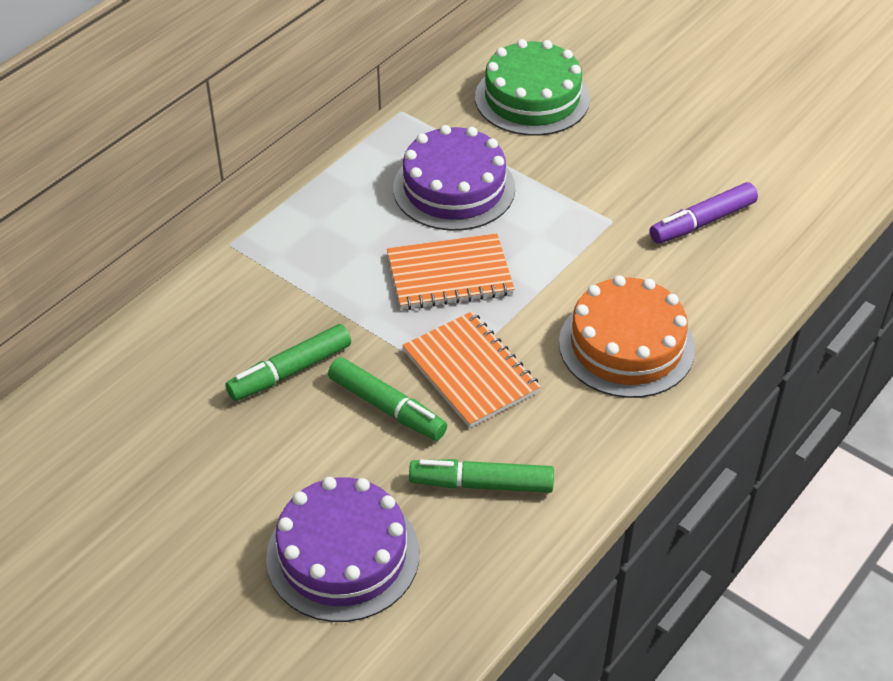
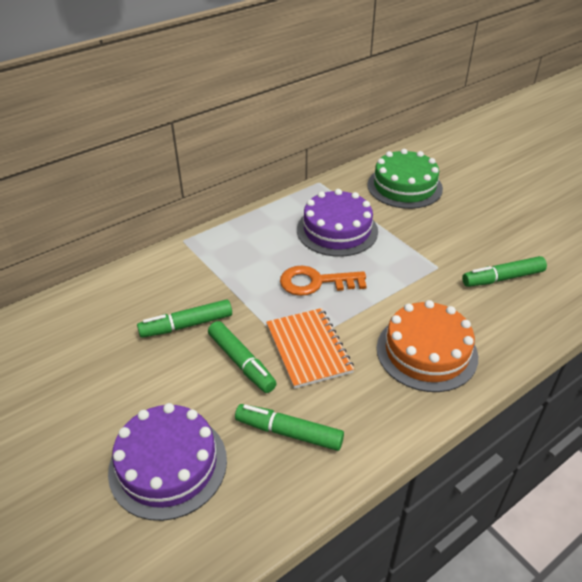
camera: 15 degrees right, 5 degrees down
orange notebook [387,233,515,310] -> orange key [280,266,366,296]
purple marker [650,182,758,244] -> green marker [462,256,547,287]

